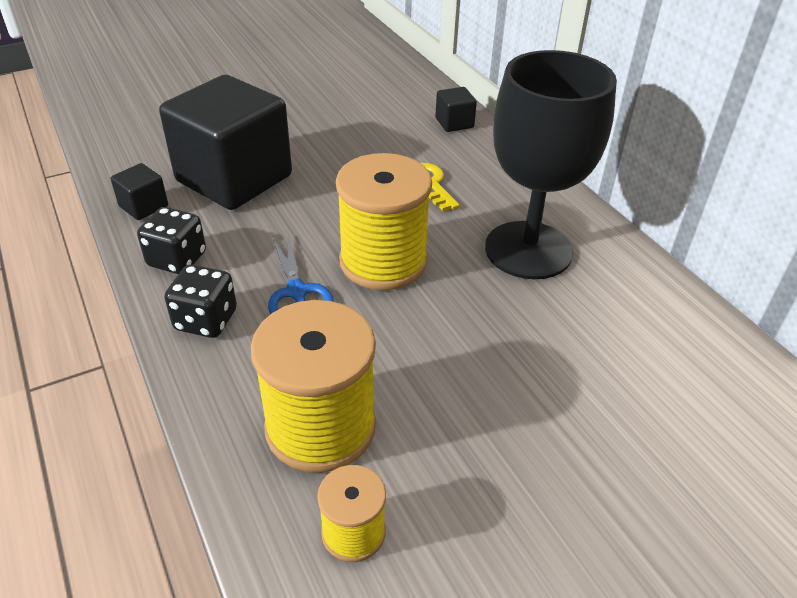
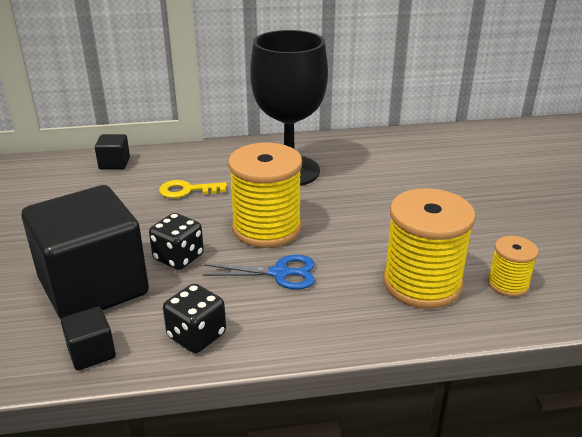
camera: 70 degrees left, 10 degrees down
black dice [165,265,237,338] -> black dice moved to [149,213,204,270]

